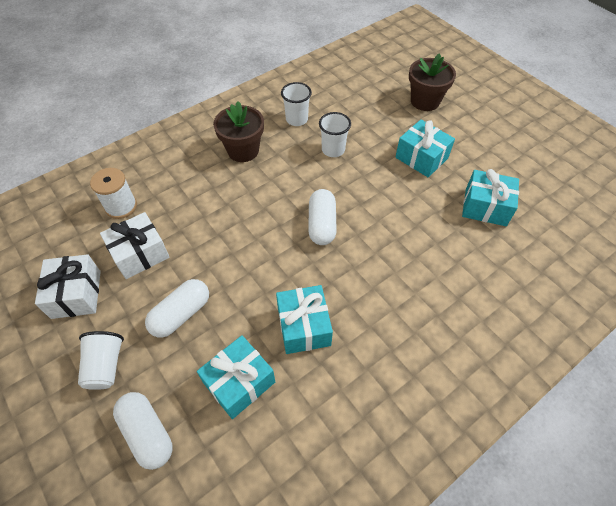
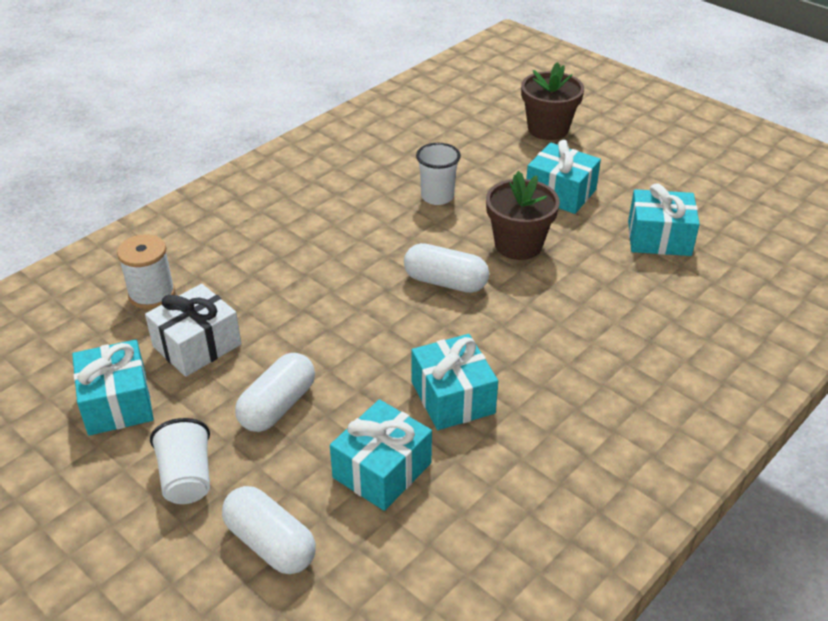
camera: 10 degrees left, 15 degrees down
white gift [35,254,101,319] -> turquoise gift [72,339,154,436]
brown flower pot [213,101,264,162] -> brown flower pot moved to [486,171,560,260]
white cup [281,82,312,126] -> none
white capsule [308,189,337,245] -> white capsule turned 60 degrees counterclockwise [404,243,489,293]

